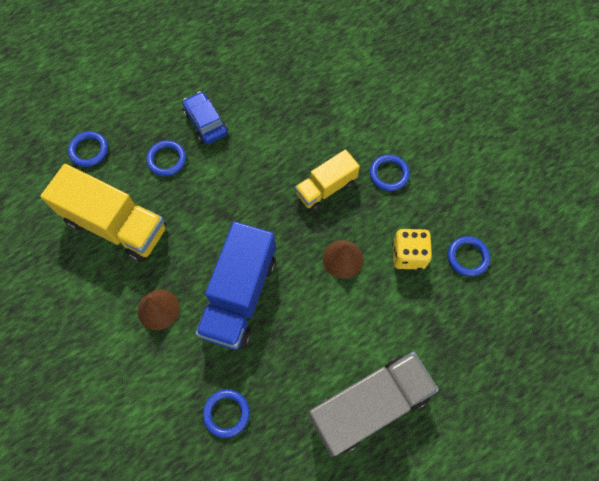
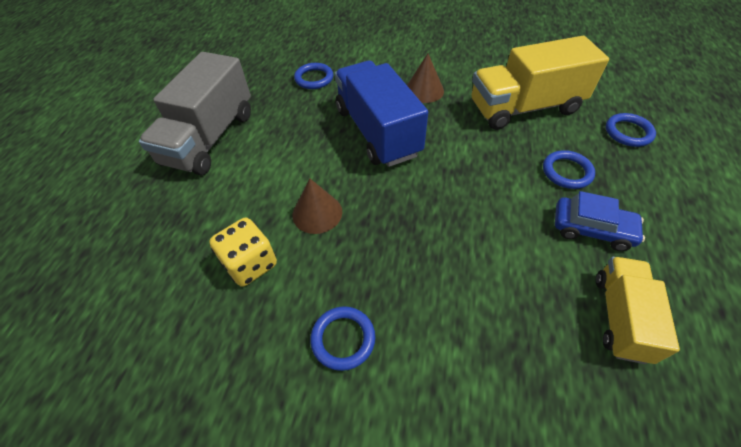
camera: 140 degrees right, 15 degrees down
yellow truck [295,149,360,211] -> yellow truck moved to [596,257,680,364]
blue ring [447,236,490,277] -> none

